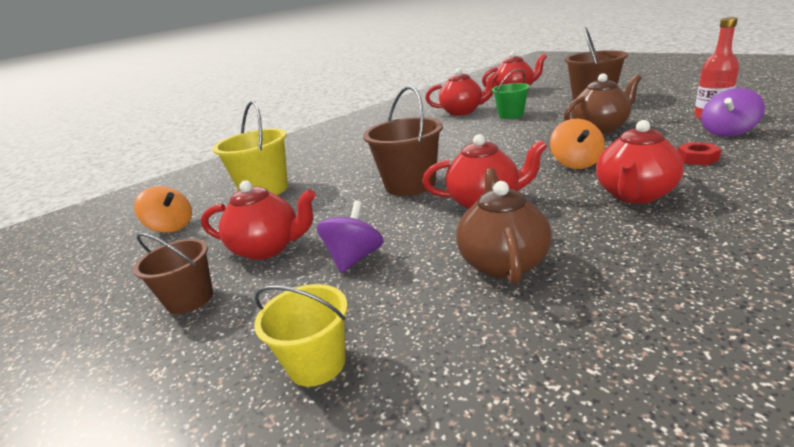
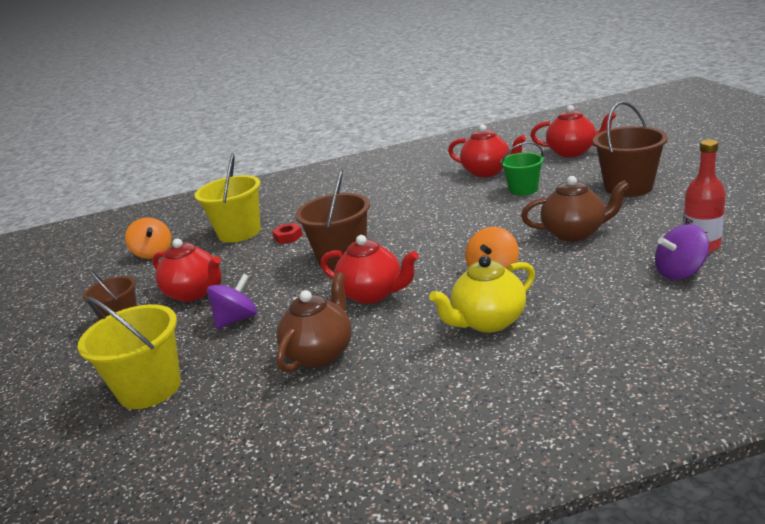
camera: 25 degrees right, 0 degrees up
yellow bucket [254,284,348,387] -> yellow bucket [77,297,181,409], size x1.56
red teapot [596,120,684,204] -> yellow teapot [429,256,535,333]
red nut [677,142,722,165] -> red nut moved to [272,223,303,244]

